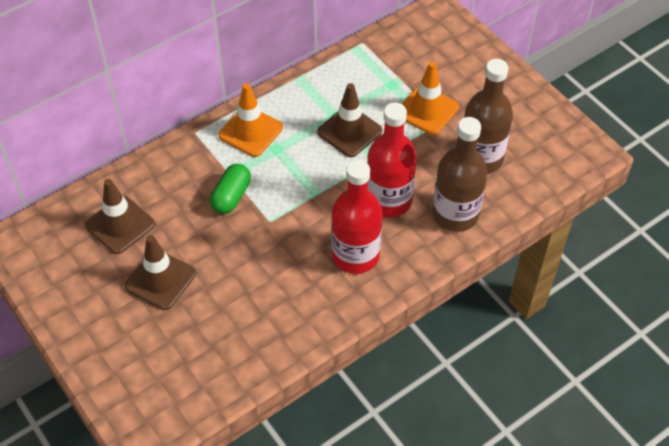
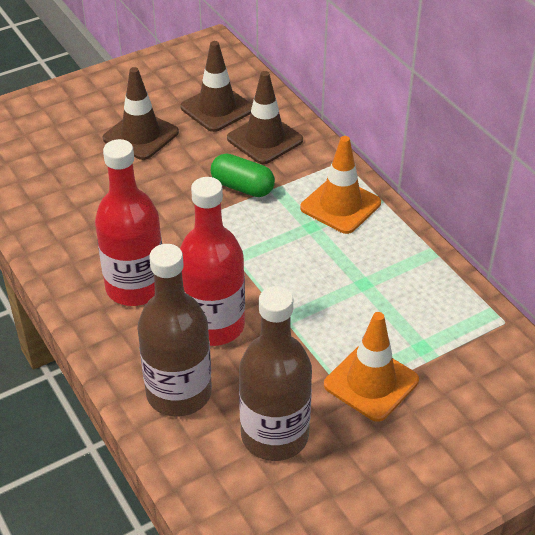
camera: 95 degrees right, 10 degrees down
brown traffic cone [317,83,382,157] -> brown traffic cone moved to [227,71,303,164]

